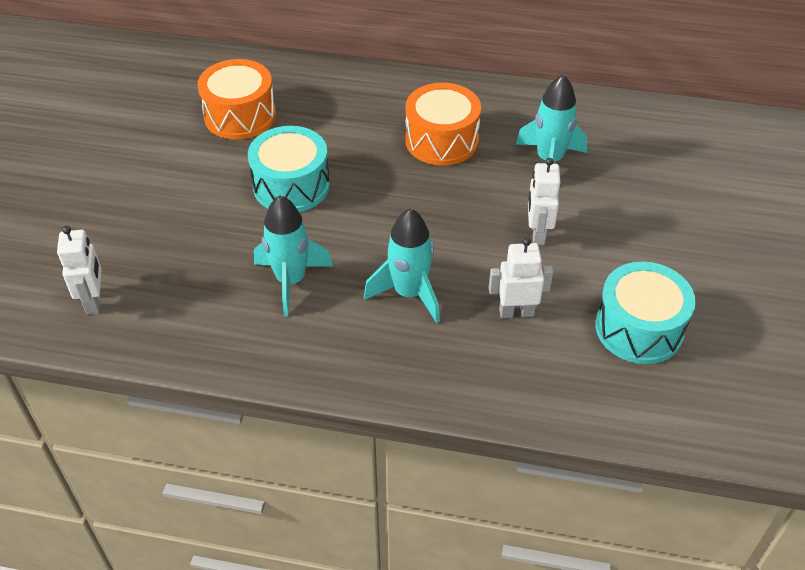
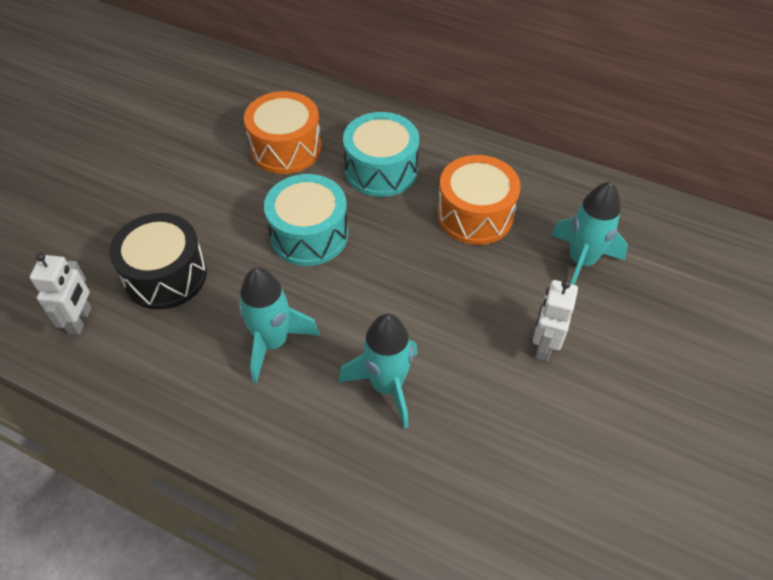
camera: 15 degrees right, 5 degrees up
white robot [489,238,553,318] -> none
turquoise drum [595,261,696,364] -> turquoise drum moved to [343,112,419,197]
none -> black drum [109,213,207,310]

